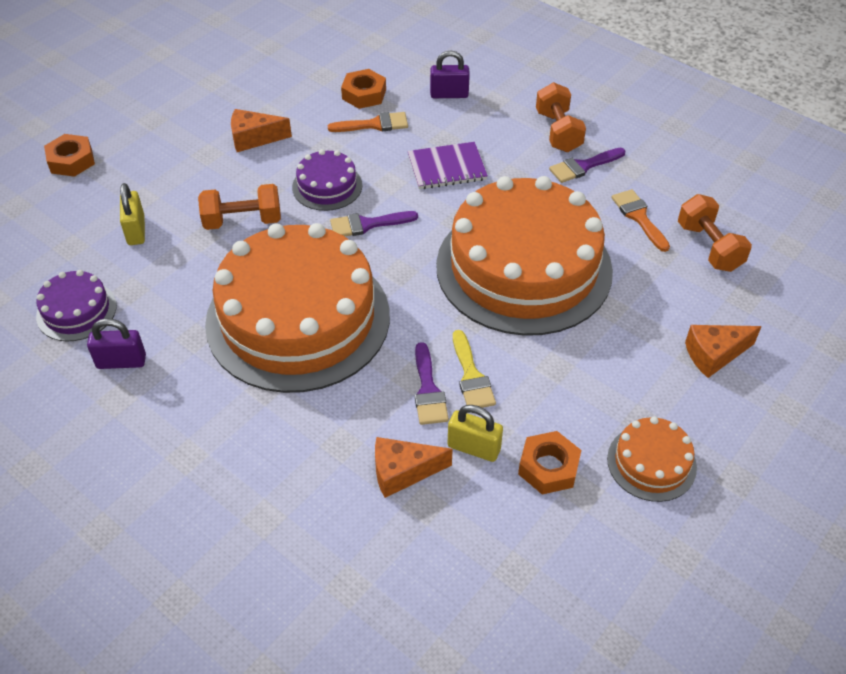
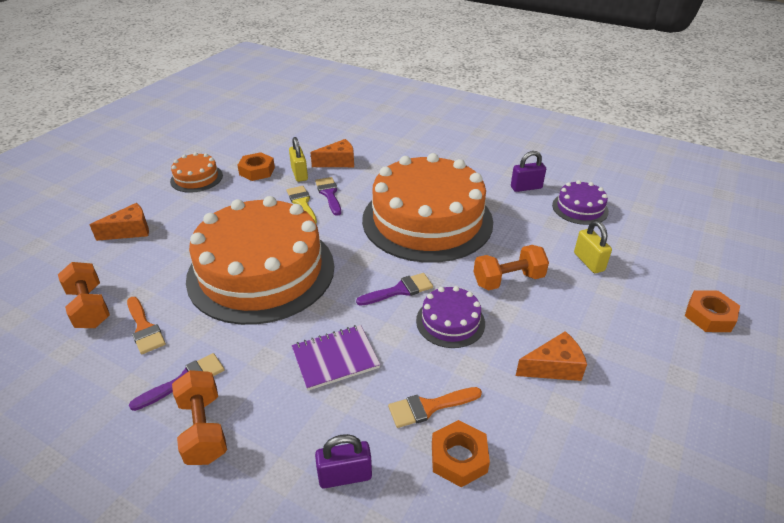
camera: 170 degrees right, 10 degrees down
yellow padlock [448,405,503,462] -> yellow padlock turned 60 degrees clockwise [289,137,308,182]

